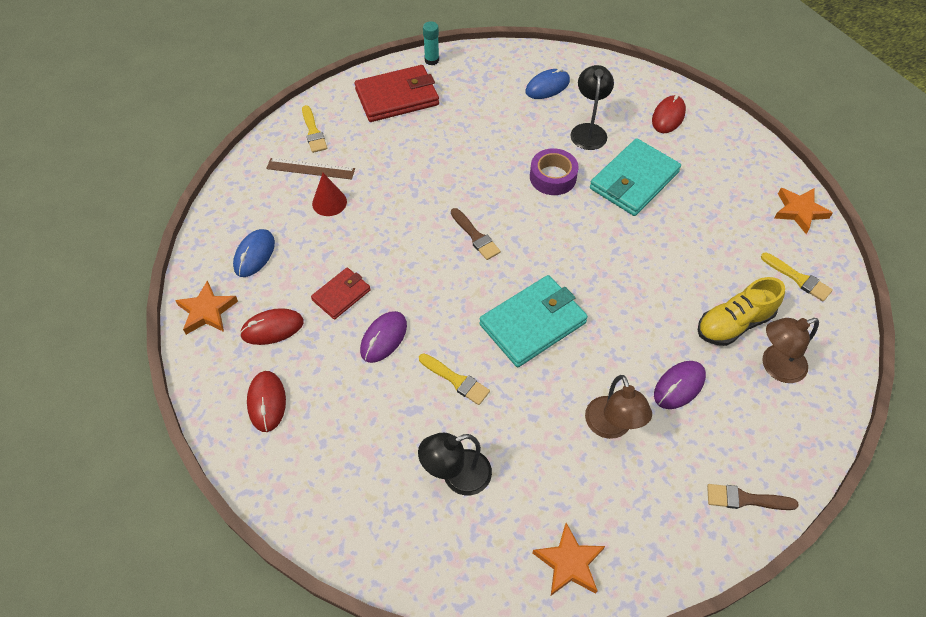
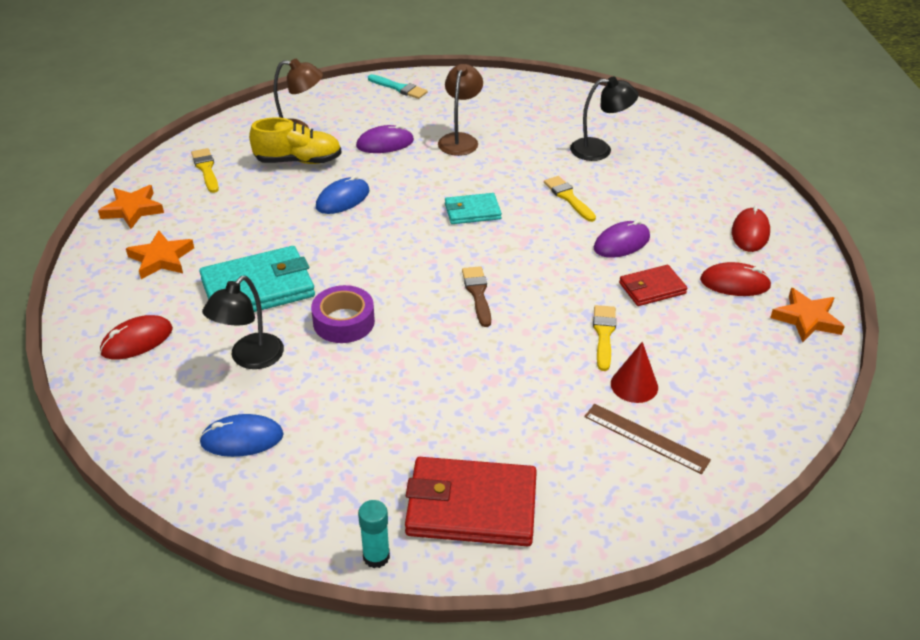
camera: 155 degrees left, 15 degrees down
blue mouse [233,229,275,277] -> blue mouse moved to [316,175,369,214]
yellow brush [302,105,327,153] -> yellow brush moved to [593,305,616,371]
turquoise wallet [479,275,588,367] -> turquoise wallet [445,193,502,224], size x0.57
orange star [532,523,605,596] -> orange star moved to [126,230,194,279]
brown brush [707,484,799,510] -> turquoise brush [368,74,427,99]

